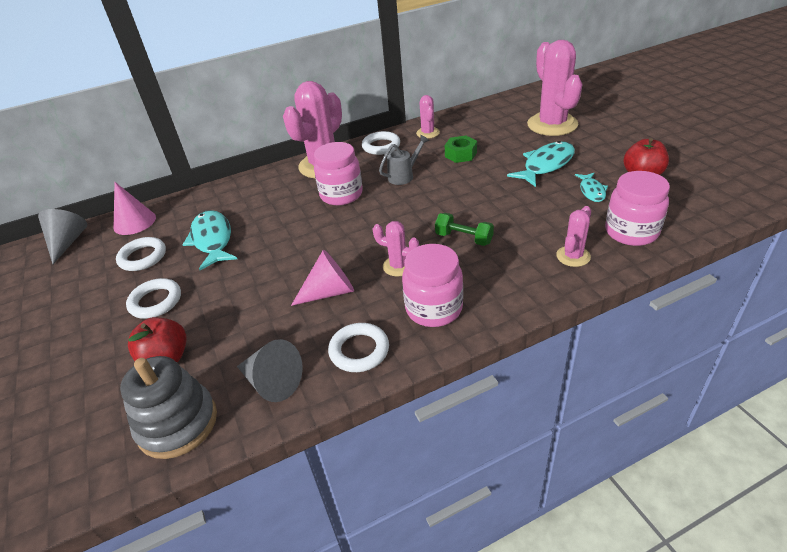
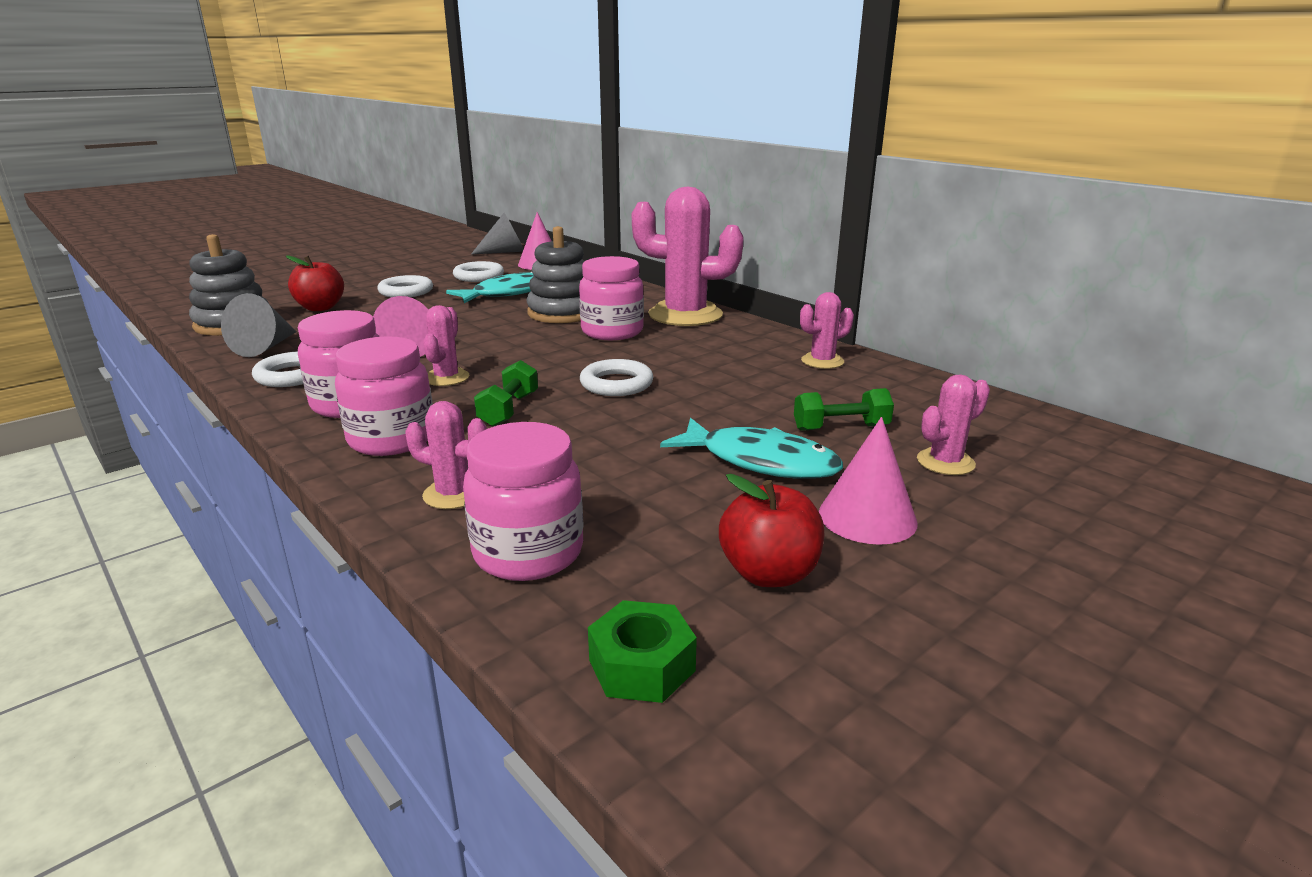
camera: 70 degrees right, 15 degrees down
white ring [362,131,400,155] -> white ring moved to [580,359,653,396]
grey watering can [379,135,429,185] -> none
green nut [445,136,477,163] -> green nut moved to [588,600,697,703]
pink cactus [527,40,582,136] -> pink cactus [917,374,990,475], size x0.49
turquoise fish [575,173,608,202] -> none
none -> pink jar [335,336,433,456]
none -> grey stacking toy [527,226,585,323]
none -> green dumbbell [794,388,894,431]
none -> pink cone [819,417,918,545]

